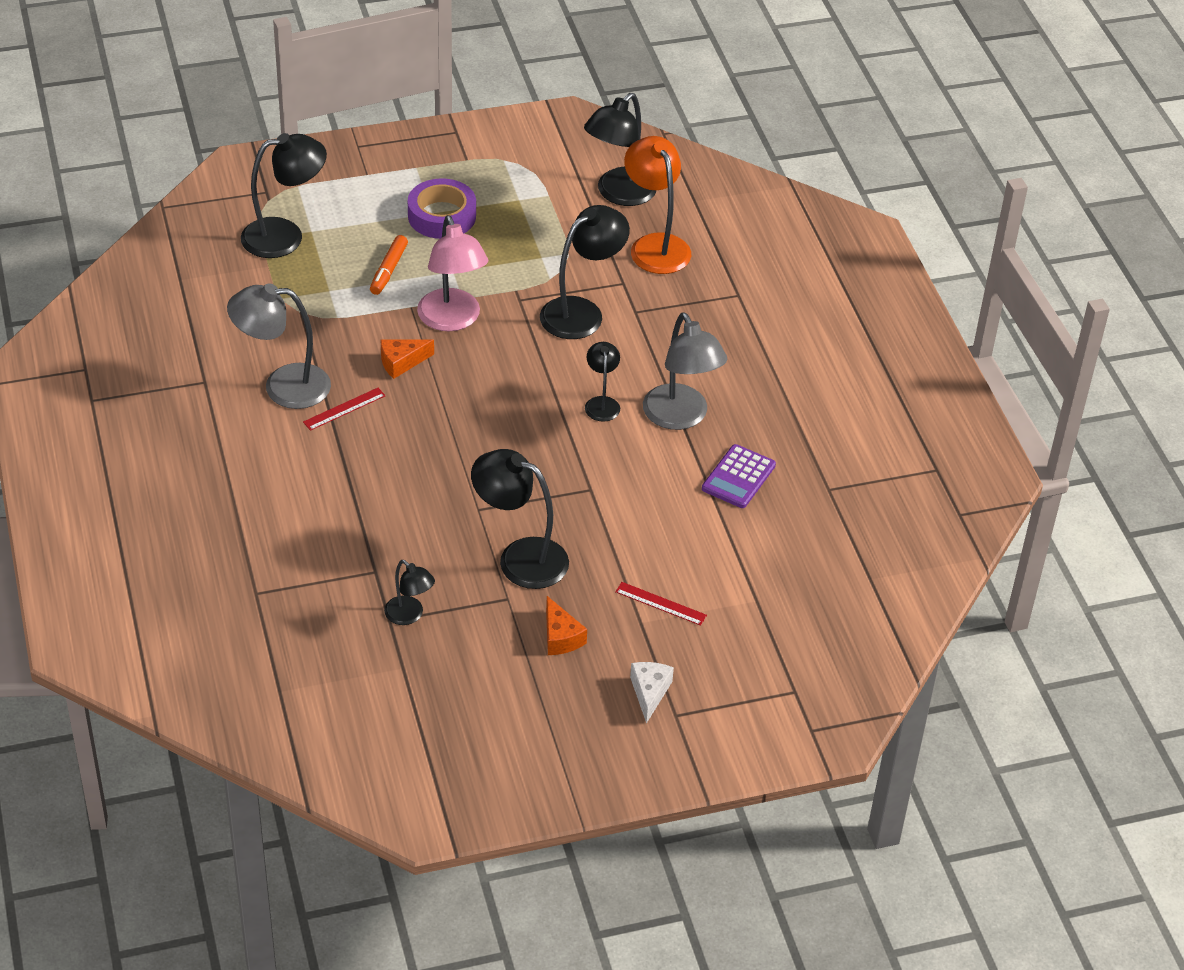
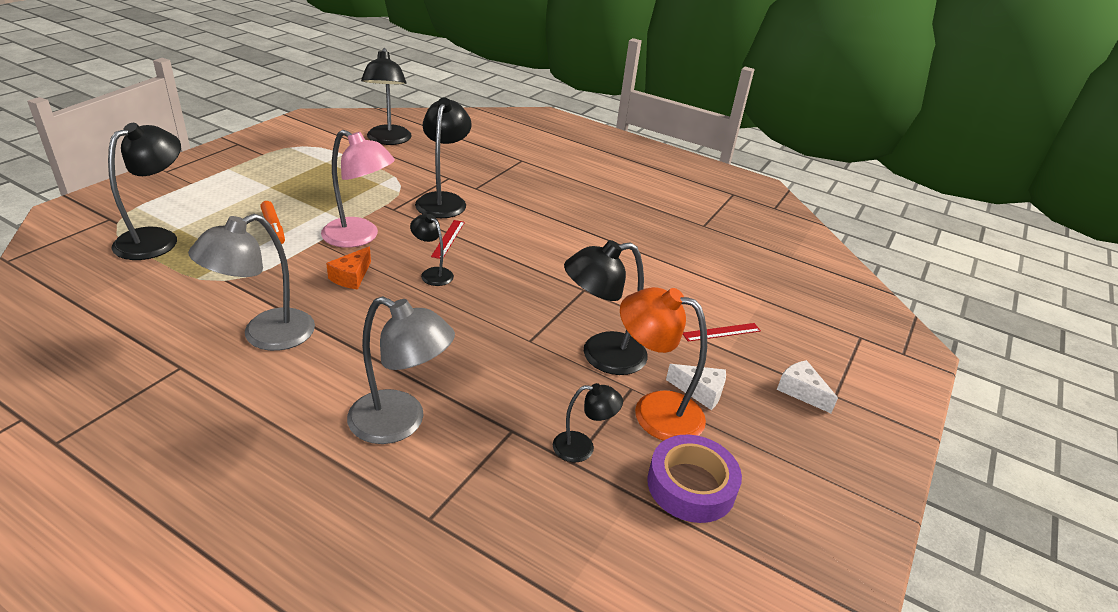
camera: 45 degrees left, 10 degrees down
red ruler [303,388,386,431] -> red ruler moved to [431,220,465,259]
purple tape [408,178,476,239] -> purple tape moved to [647,435,742,523]
orange cheese [546,596,587,655] -> white cheese [666,364,726,410]
black lamp [585,342,620,422] -> black lamp moved to [410,214,454,286]
orange lamp [624,136,691,274] -> orange lamp moved to [620,287,707,441]
grey lamp [643,312,727,430] -> grey lamp moved to [347,296,455,444]
purple calculator [702,444,776,508] -> none

